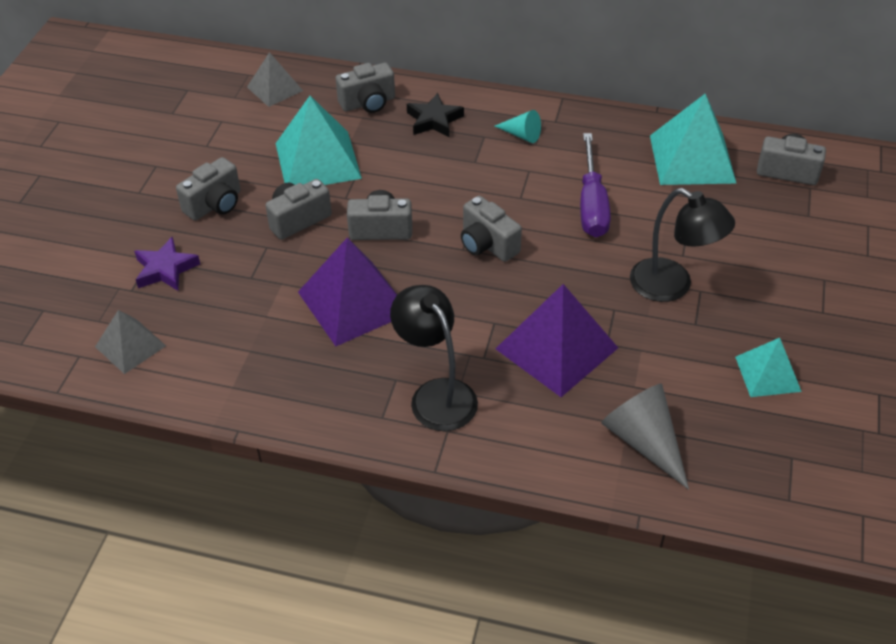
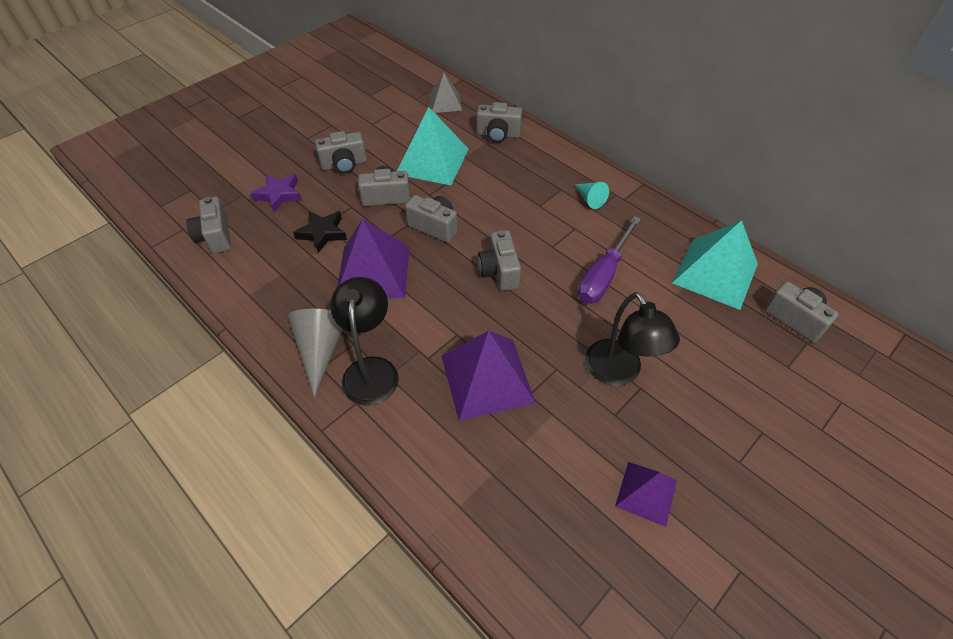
camera: 30 degrees right, 5 degrees up
grey pyramid [95,310,166,374] -> grey camera [186,196,231,254]
black star [407,93,464,137] -> black star moved to [293,211,347,253]
grey cone [601,384,689,490] -> grey cone moved to [288,309,343,397]
turquoise pyramid [735,338,802,397] -> purple pyramid [615,462,677,527]

